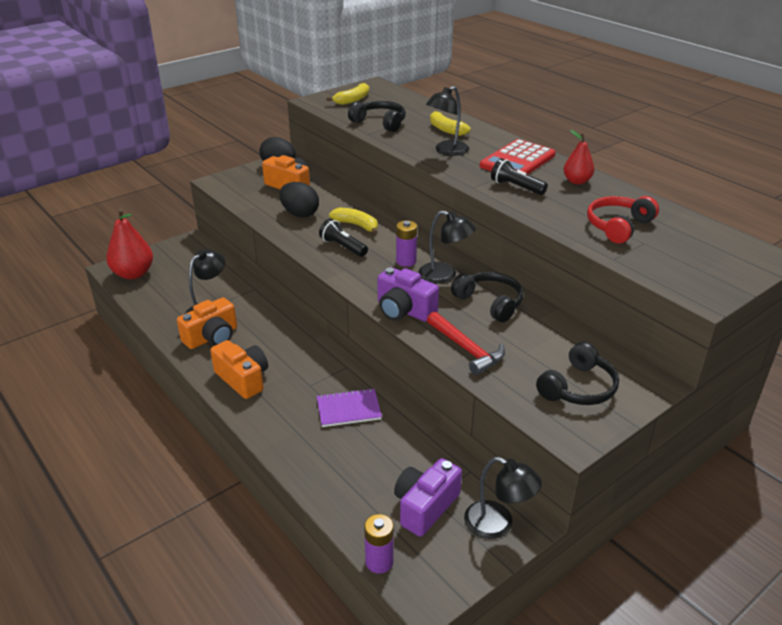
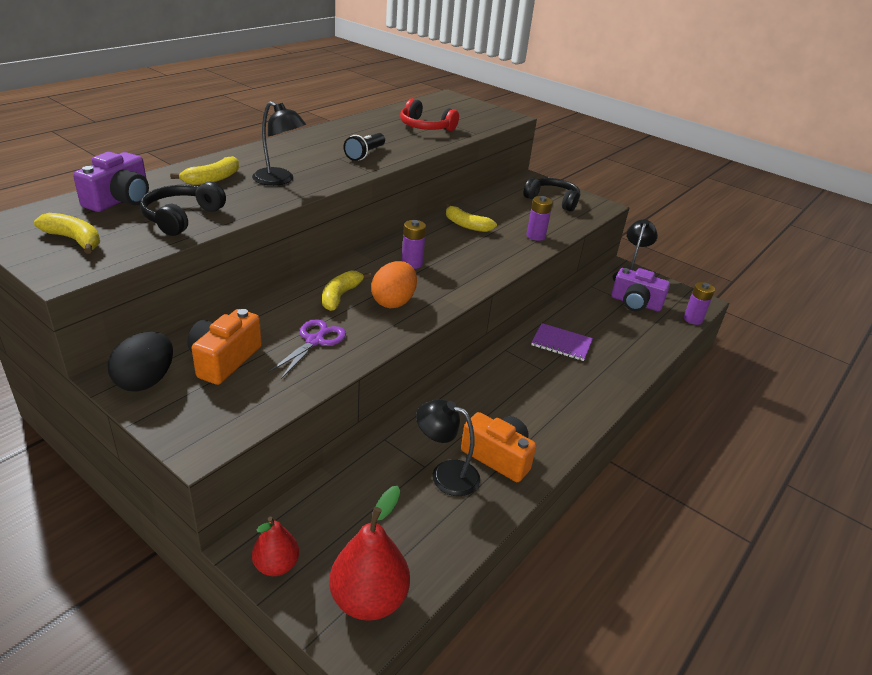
camera: 105 degrees left, 0 degrees up
orange camera [210,340,268,399] -> none
black egg [279,182,319,217] -> purple scissors [268,319,346,379]
purple notebook [317,388,382,427] -> purple notebook turned 45 degrees counterclockwise [531,323,593,361]
black flashlight [319,219,368,257] -> orange egg [371,261,417,308]
purple camera [377,267,439,322] -> purple camera moved to [73,152,149,212]
black lamp [418,210,476,284] -> none
red hammer [427,312,505,375] -> purple battery [527,196,553,241]
black headphones [451,272,523,322] -> yellow banana [446,204,497,232]
red calculator [480,139,555,175] -> none
red pear [563,130,594,184] -> red pear moved to [252,517,299,576]

